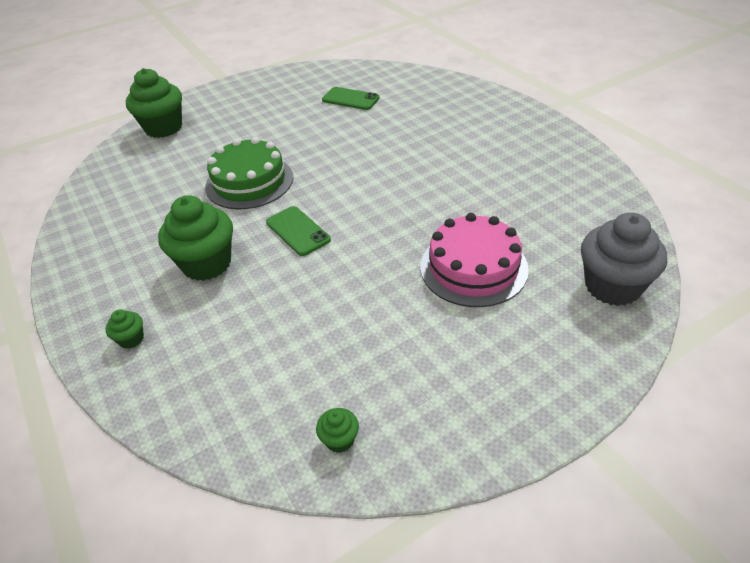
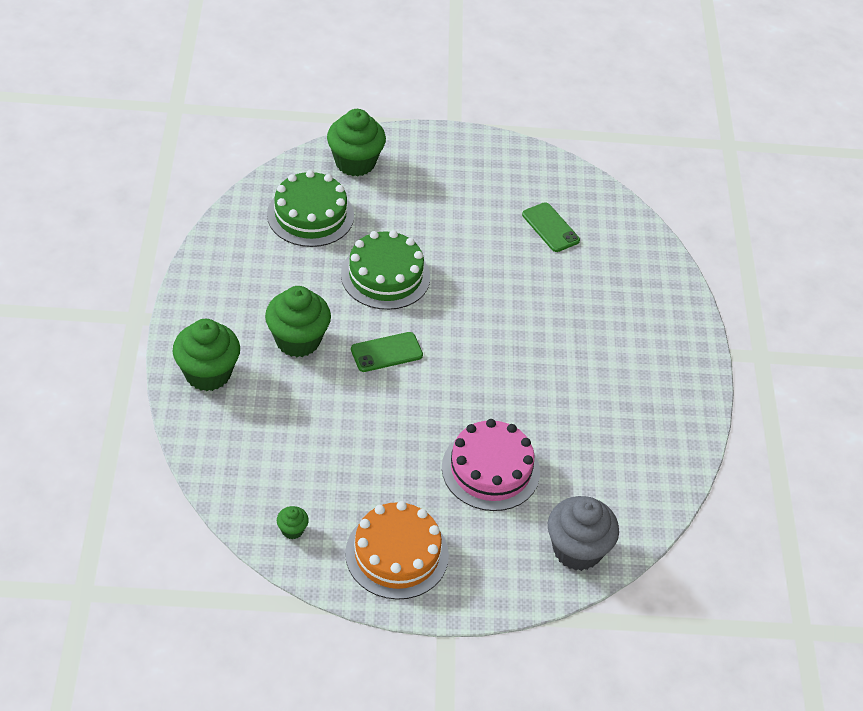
camera: 25 degrees right, 5 degrees up
green cupcake [106,310,144,349] -> green cupcake [173,319,240,391], size x2.24
green phone [266,206,331,256] -> green phone turned 75 degrees clockwise [351,332,423,372]
none -> green cake [267,170,354,247]
none -> orange cake [345,501,449,600]

